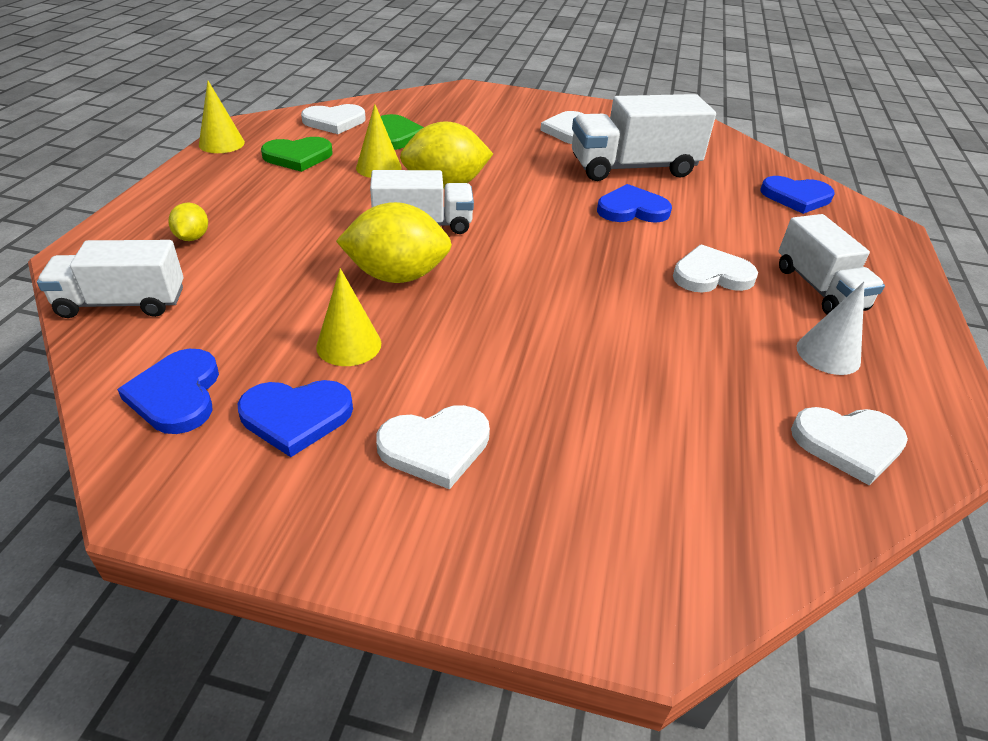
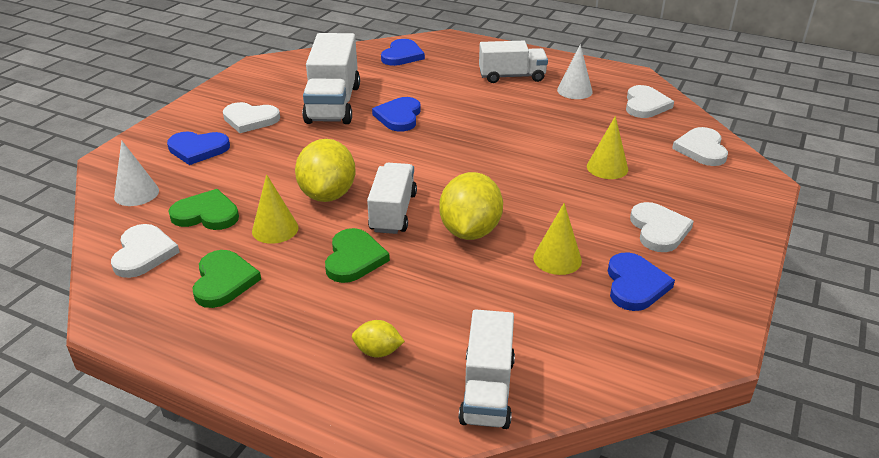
camera: 75 degrees left, 5 degrees down
blue heart [117,349,219,434] -> blue heart moved to [167,131,230,165]
yellow cone [199,81,245,153] -> yellow cone moved to [587,116,628,179]
white heart [673,244,758,293] -> white heart moved to [672,127,728,166]
none -> white cone [114,140,159,206]
none -> green heart [325,228,390,283]

